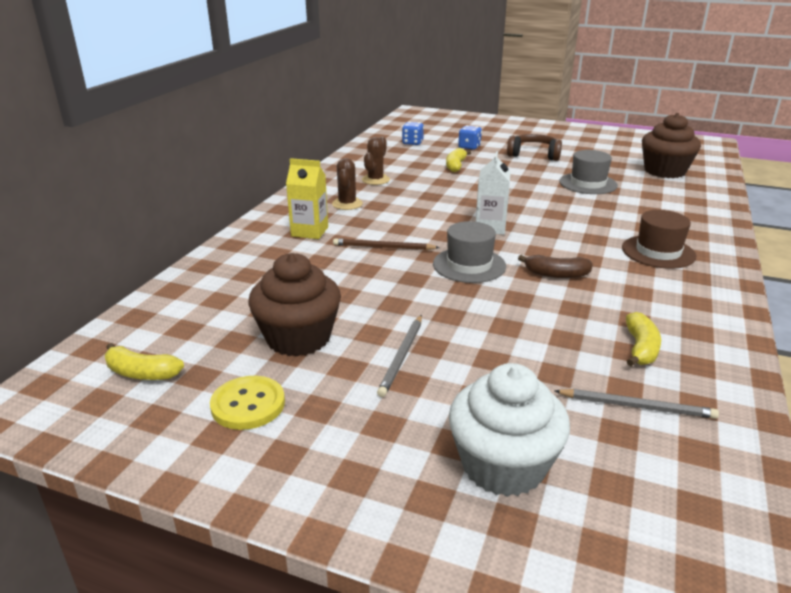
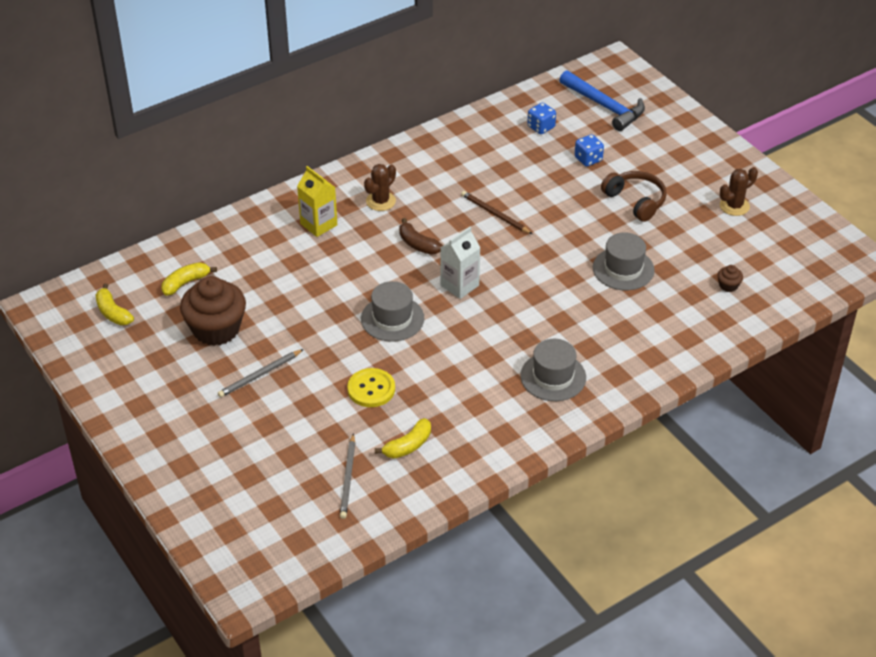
camera: 35 degrees right, 15 degrees up
yellow button [210,376,285,430] -> yellow button moved to [347,368,395,407]
brown pencil [333,238,440,250] -> brown pencil moved to [461,191,532,234]
brown cactus [362,137,390,185] -> brown cactus moved to [720,167,758,216]
yellow banana [446,148,471,172] -> yellow banana moved to [161,262,217,296]
white cupcake [449,363,570,497] -> none
brown banana [518,255,593,278] -> brown banana moved to [399,218,443,255]
grey pencil [555,389,719,419] -> grey pencil turned 45 degrees clockwise [340,433,355,519]
brown hat [622,210,696,269] -> grey hat [520,339,586,401]
brown cupcake [642,113,701,178] -> brown cupcake [717,265,743,292], size x0.40
none -> blue hammer [559,70,645,131]

